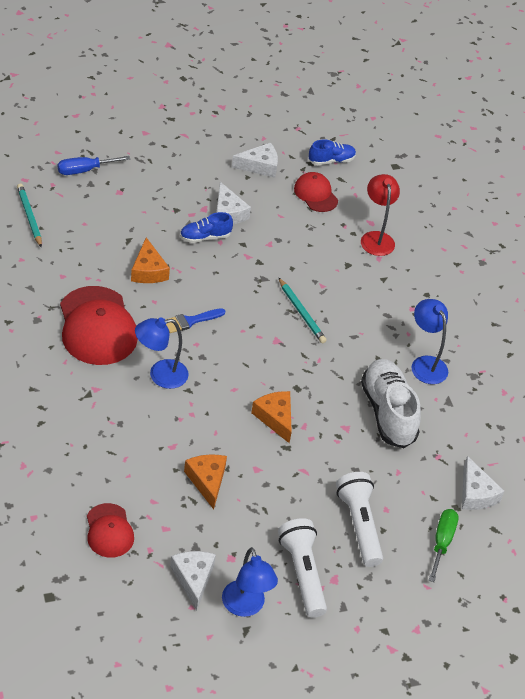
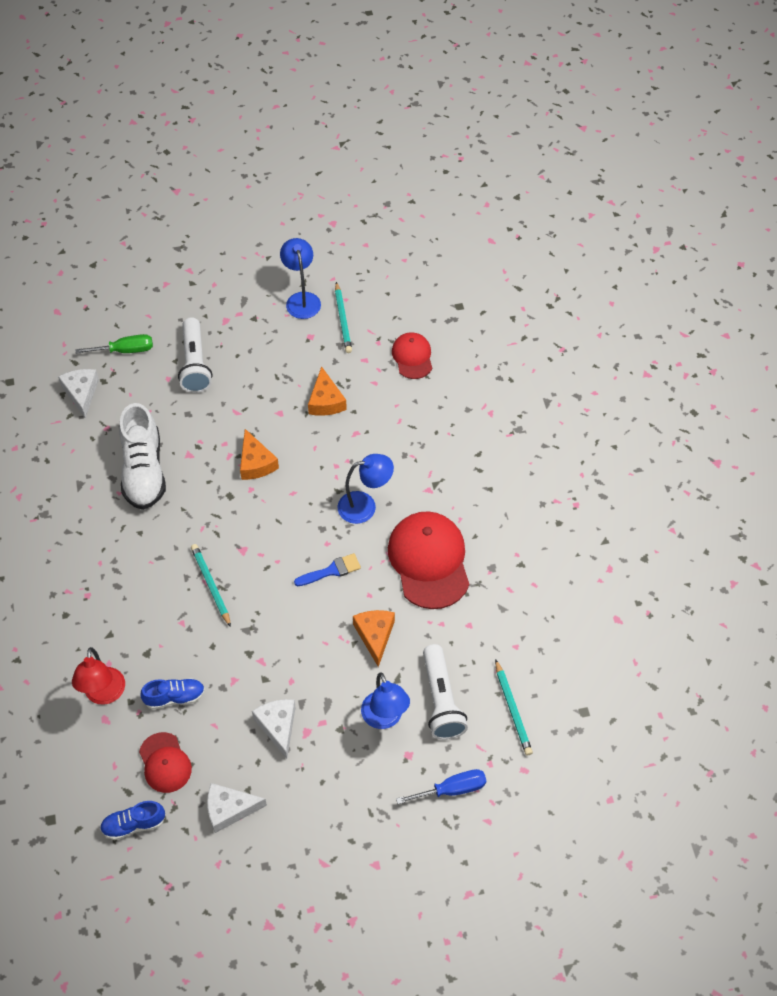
camera: 170 degrees left, 10 degrees up
white cheese [170,551,216,611] -> turquoise pencil [335,282,352,353]
blue shoe [180,212,233,243] -> blue shoe moved to [140,678,205,710]
white flashlight [278,518,327,618] -> white flashlight moved to [423,644,468,740]
blue lamp [411,299,448,384] -> blue lamp moved to [361,673,410,729]
green screwdriver [429,509,459,582] -> green screwdriver turned 120 degrees counterclockwise [75,334,153,354]

